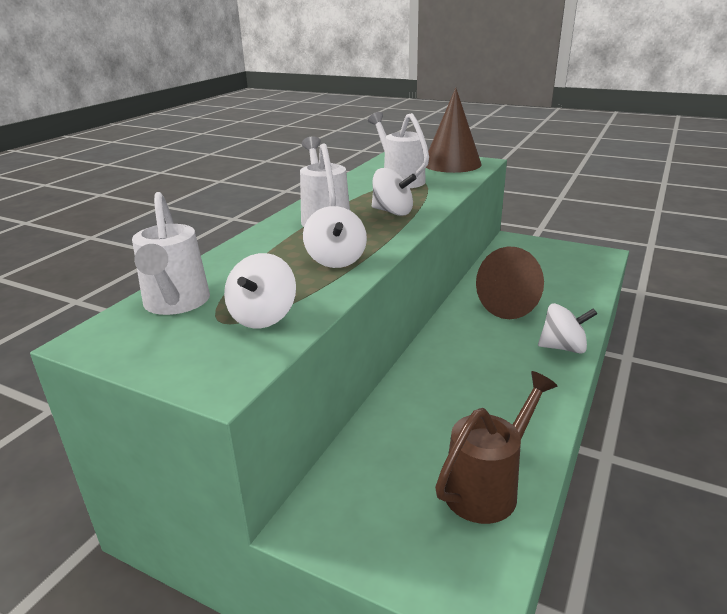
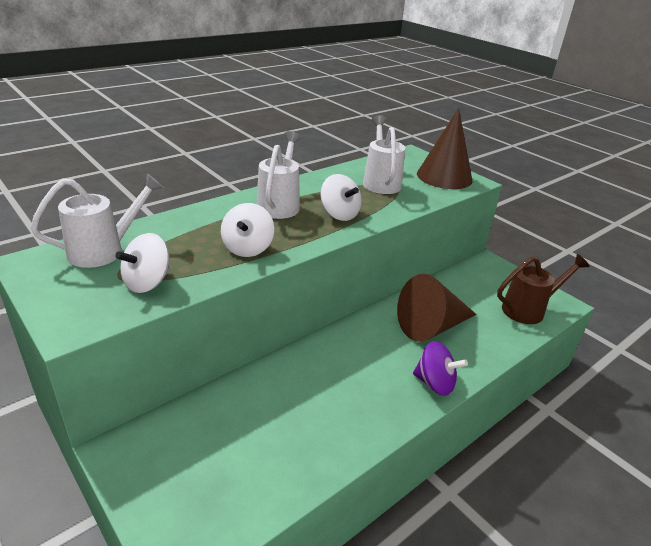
camera: 20 degrees right, 5 degrees up
white watering can [132,192,210,315] -> white watering can turned 135 degrees counterclockwise [31,173,163,268]
brown watering can [435,371,557,524] -> brown watering can moved to [497,254,589,324]
white spinning top [538,303,597,354] -> purple spinning top [413,341,468,396]

